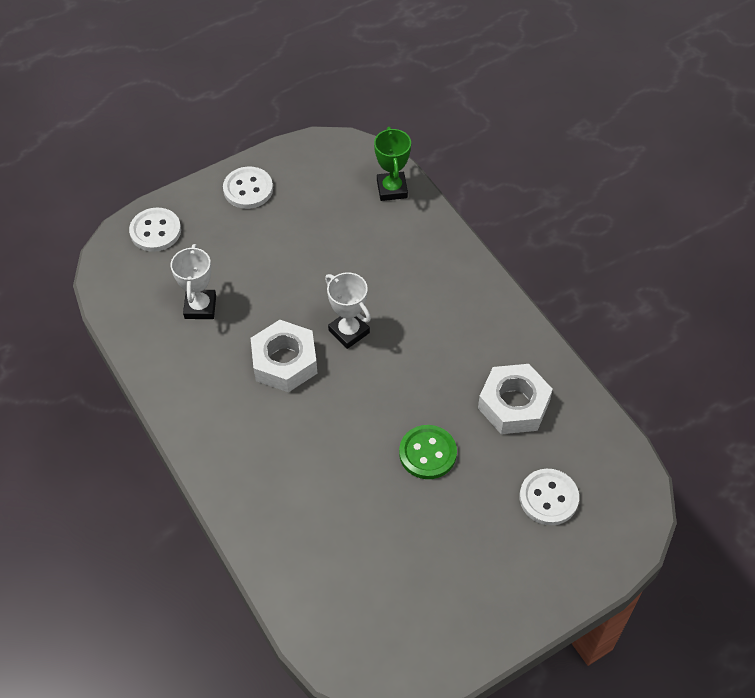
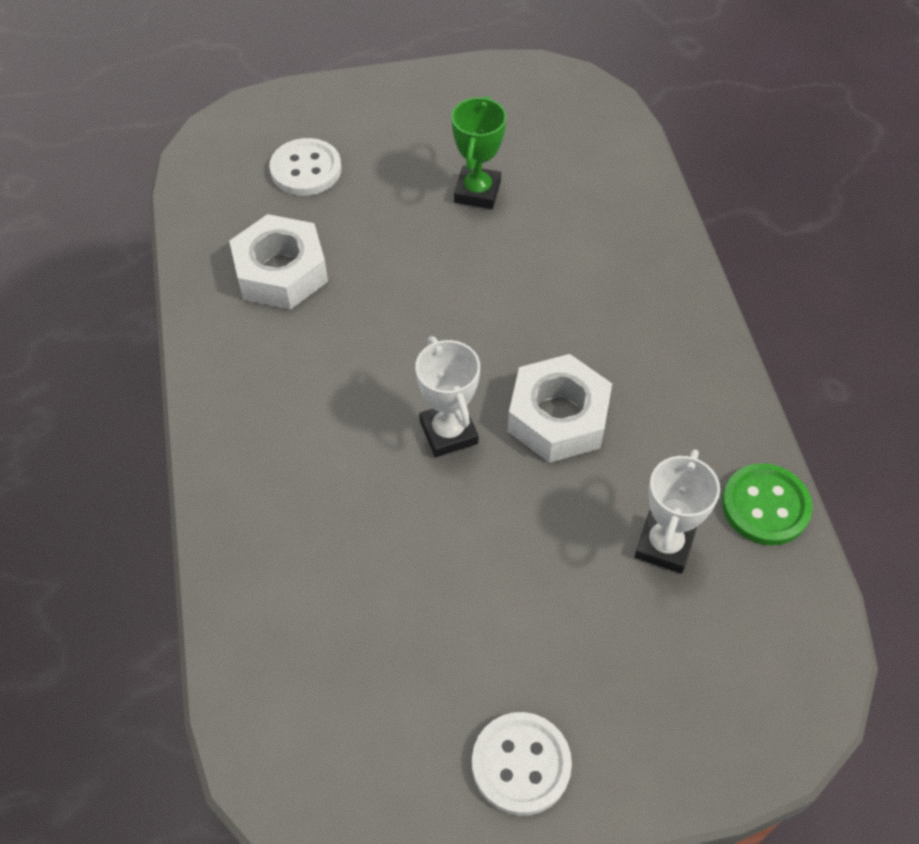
camera: 160 degrees left, 0 degrees up
white button [129,207,181,252] -> none
green trophy [374,127,411,201] -> green trophy moved to [451,96,507,209]
green button [399,425,457,479] -> green button moved to [722,463,813,546]

